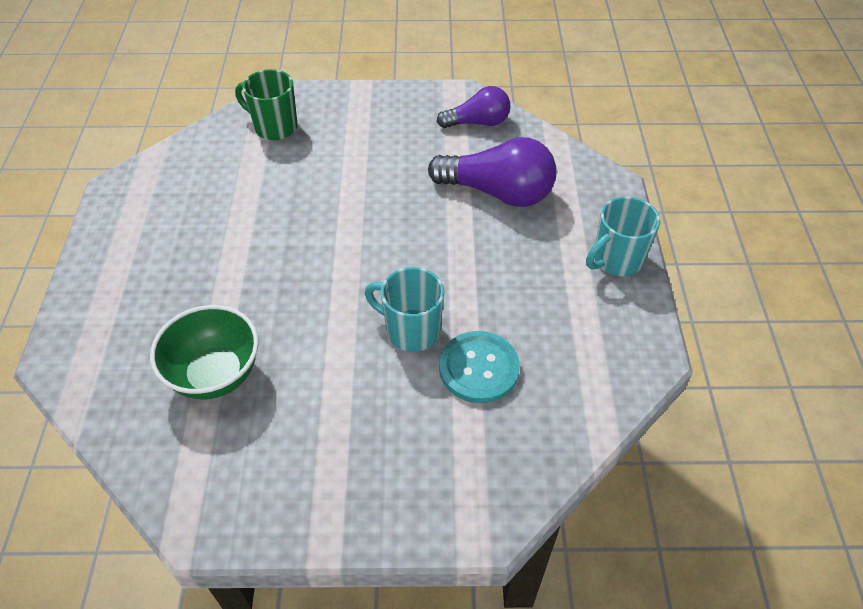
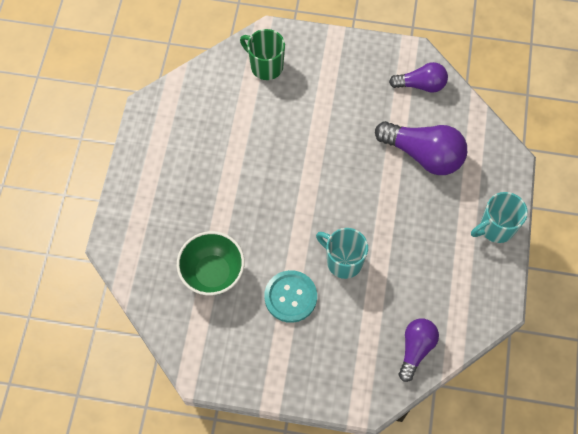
camera: 10 degrees right, 15 degrees up
turquoise button [439,331,520,403] -> turquoise button moved to [264,270,317,323]
none -> purple light bulb [399,319,439,382]

